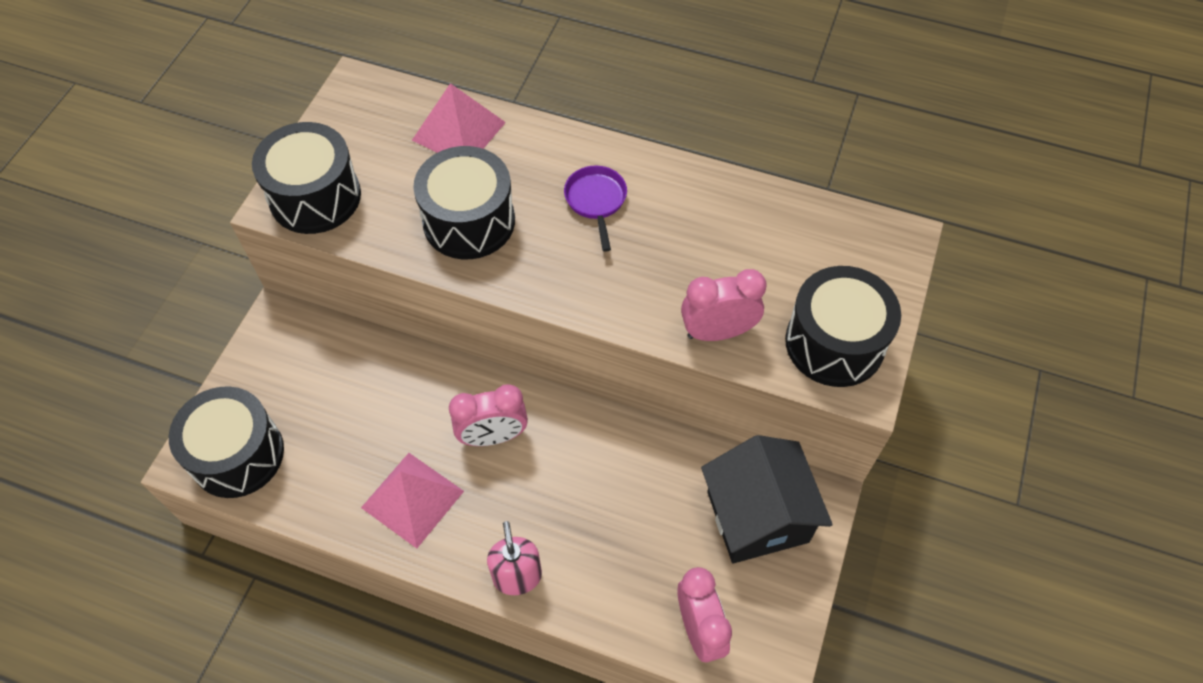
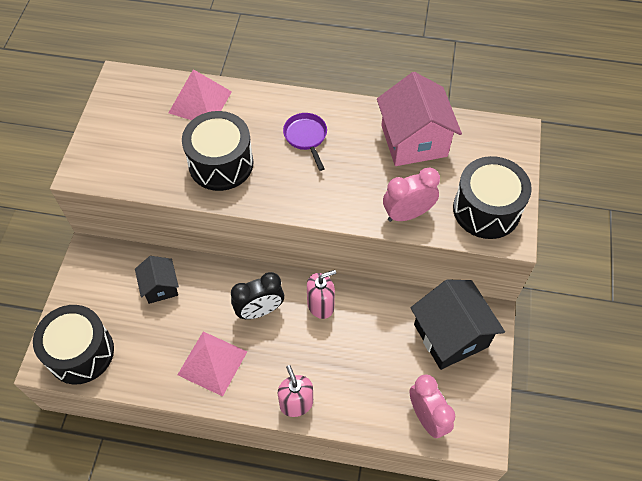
camera: 10 degrees left, 0 degrees up
black drum [252,122,361,234] -> none
pink clock [449,384,528,446] -> black clock [231,272,284,319]
none -> black house [135,256,179,304]
none -> pink soap dispenser [307,270,336,319]
none -> pink house [377,72,462,166]

